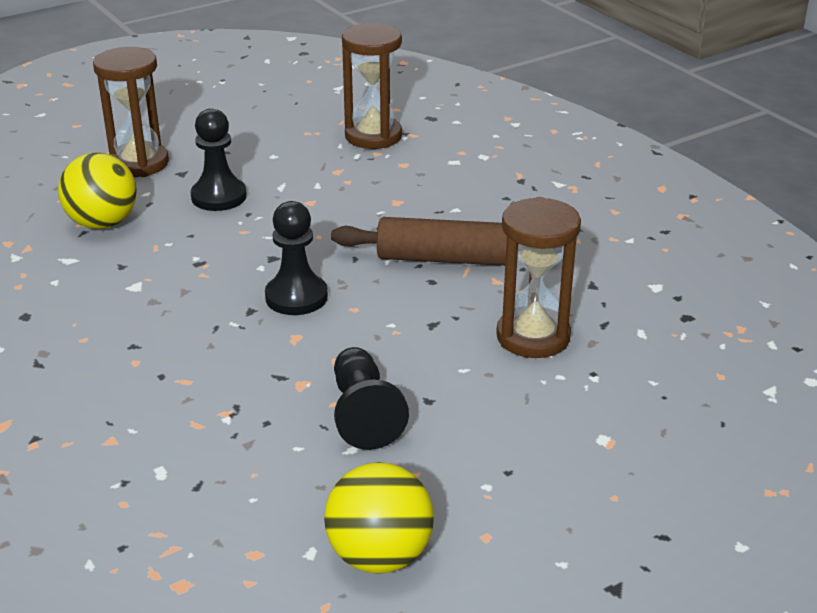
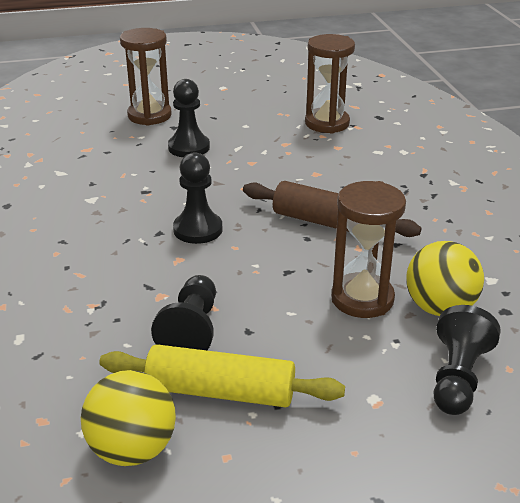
camera: 20 degrees right, 0 degrees up
yellow ball [58,153,137,229] -> yellow ball moved to [406,241,484,316]
none -> yellow rolling pin [99,344,345,407]
none -> black pawn [434,305,501,415]

